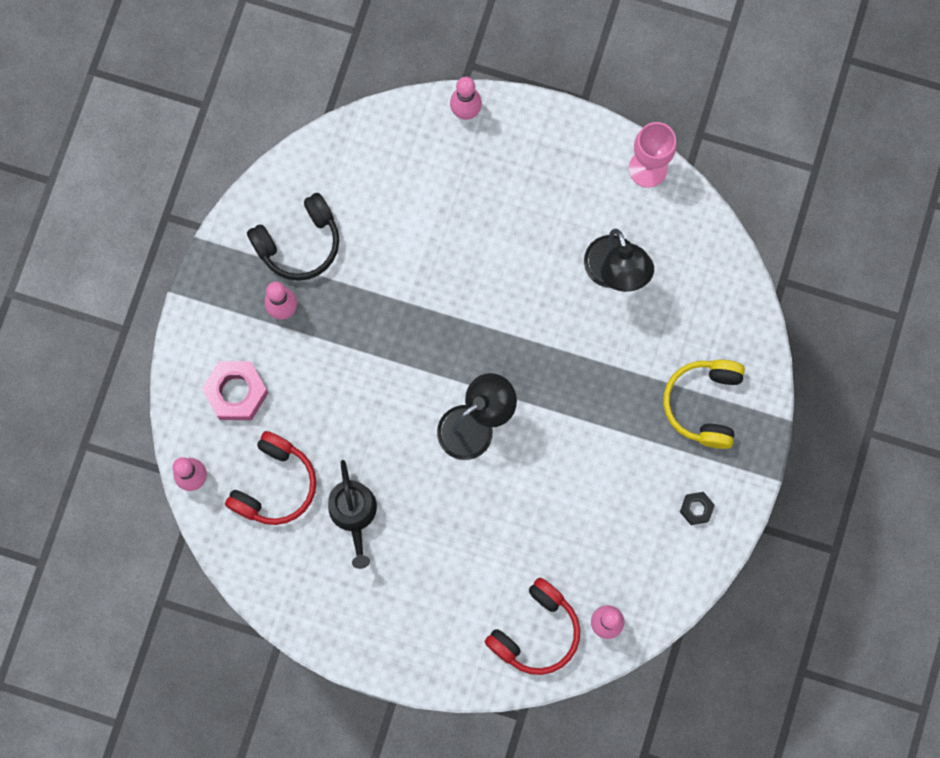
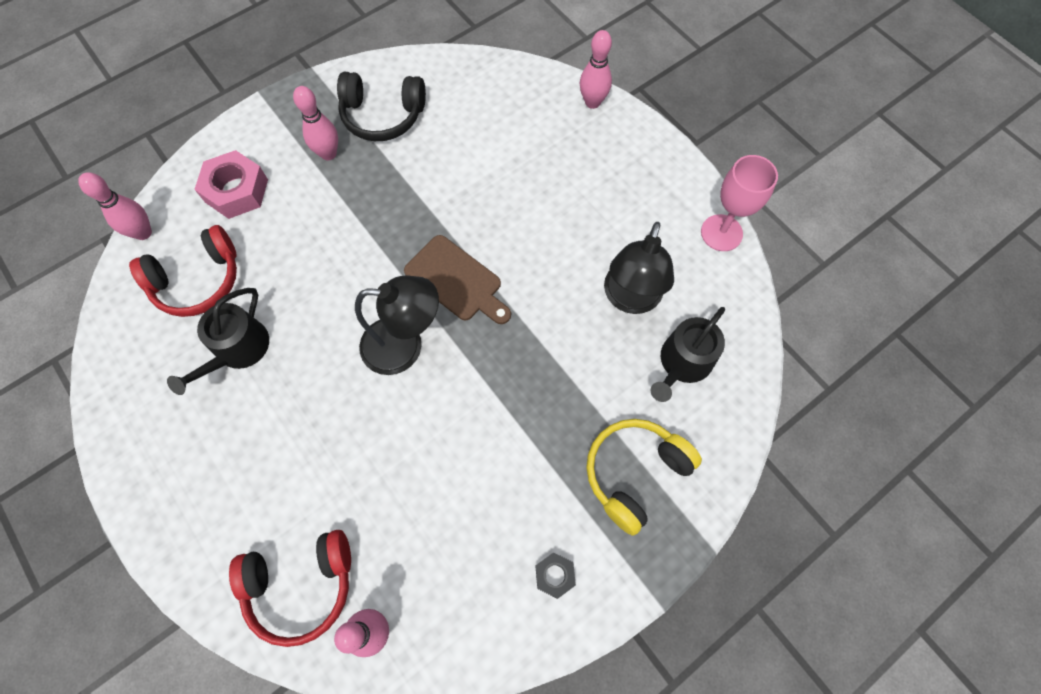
camera: 35 degrees right, 10 degrees down
none -> brown cutting board [404,235,511,324]
none -> black watering can [651,307,725,402]

